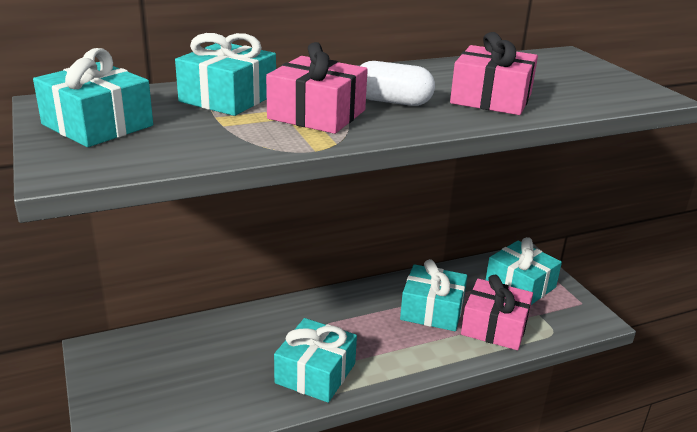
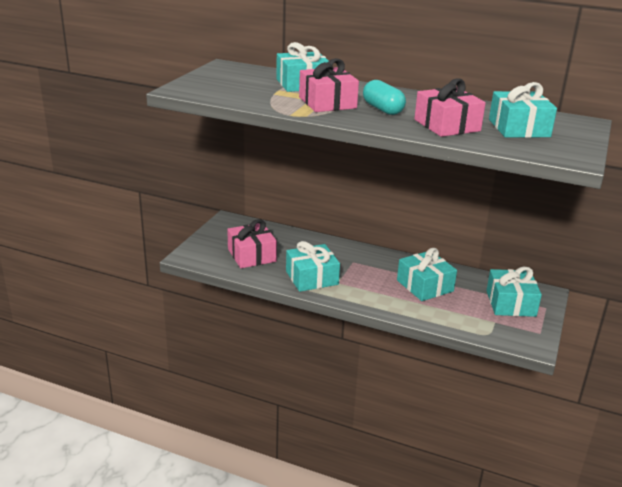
camera: 45 degrees right, 0 degrees up
turquoise gift [33,48,153,147] -> turquoise gift moved to [489,82,557,138]
white capsule [360,61,435,106] -> turquoise capsule [363,80,406,115]
pink gift [461,275,533,350] -> pink gift moved to [227,219,277,268]

